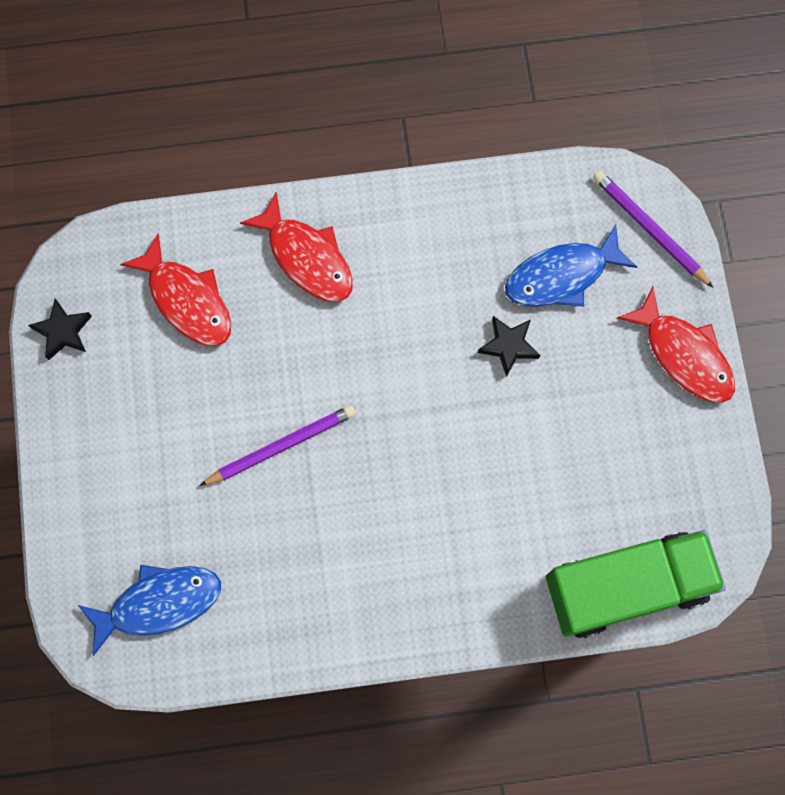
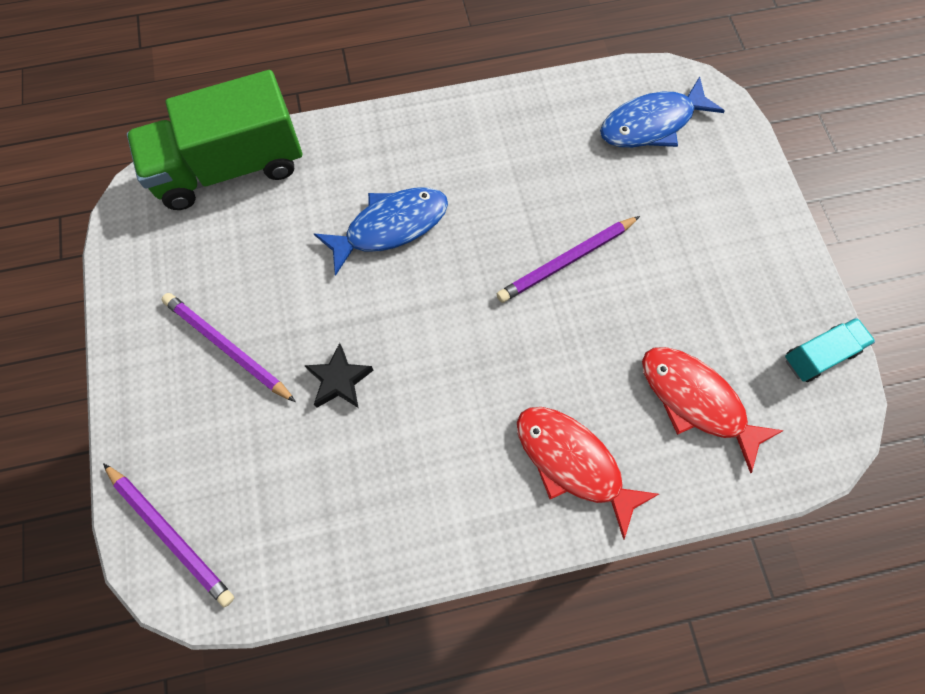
camera: 175 degrees right, 5 degrees down
black star [28,299,92,360] -> turquoise truck [785,318,875,382]
blue fish [505,225,637,307] -> blue fish moved to [314,187,448,276]
red fish [617,287,735,403] -> none
none -> purple pencil [162,293,296,402]

